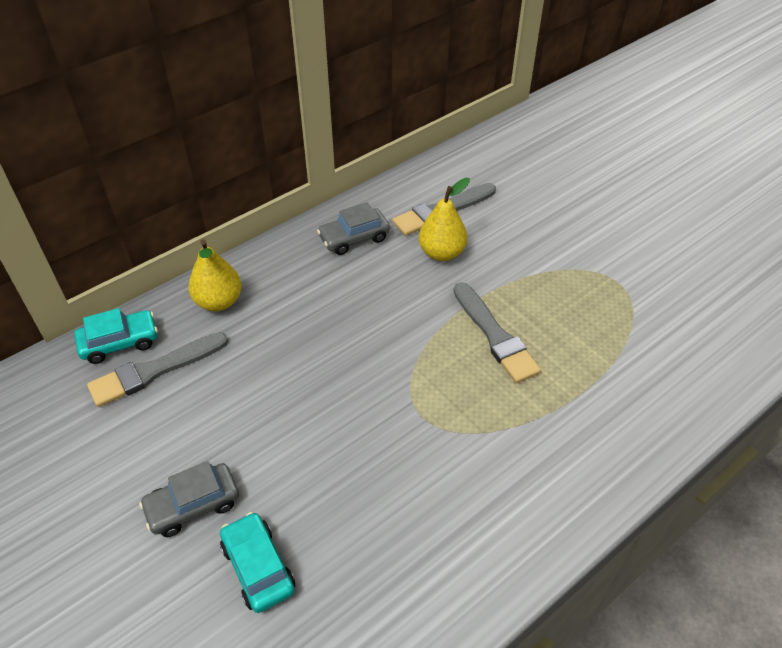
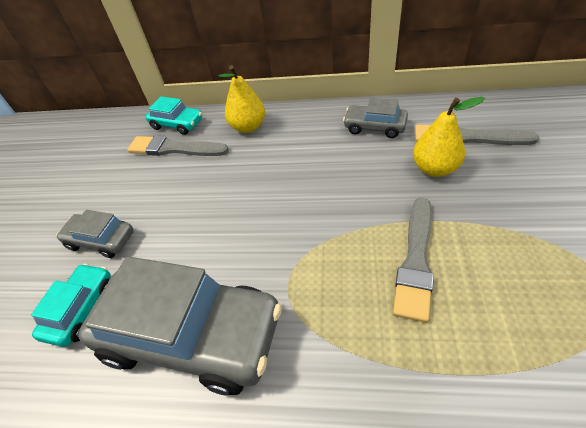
camera: 50 degrees right, 0 degrees up
none -> grey car [78,256,282,396]

